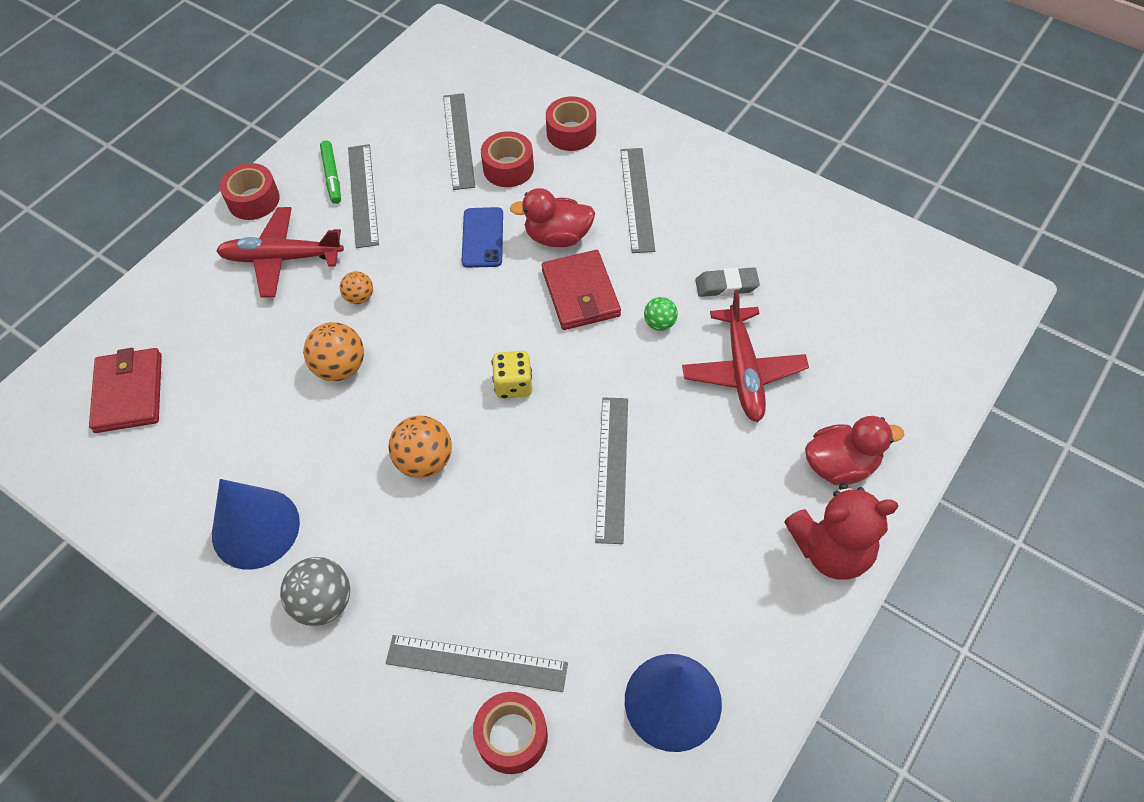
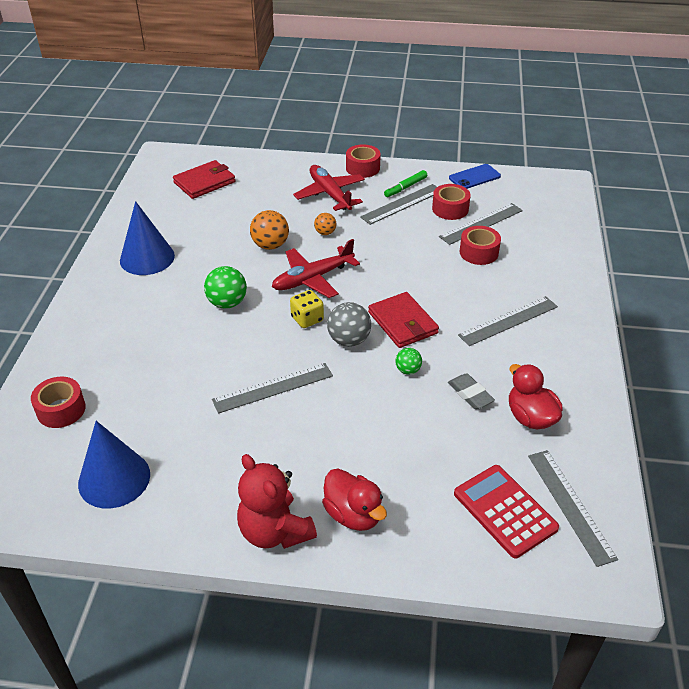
camera: 60 degrees right, 15 degrees down
grey ball [280,557,350,626] -> grey ball moved to [327,302,371,347]
grey ruler [385,635,568,692] -> grey ruler moved to [528,450,618,567]
orange ball [388,416,452,478] -> green ball [204,266,247,309]
blue phone [462,207,503,268] -> blue phone moved to [449,164,501,189]
red duck [510,188,595,247] -> red duck moved to [509,364,563,429]
red wallet [542,250,621,330] -> red wallet turned 75 degrees counterclockwise [368,292,439,348]
red tape [546,96,596,151] -> red tape moved to [432,184,471,220]
red plane [682,289,809,422] -> red plane moved to [272,239,360,298]
none -> red calculator [454,465,559,558]

